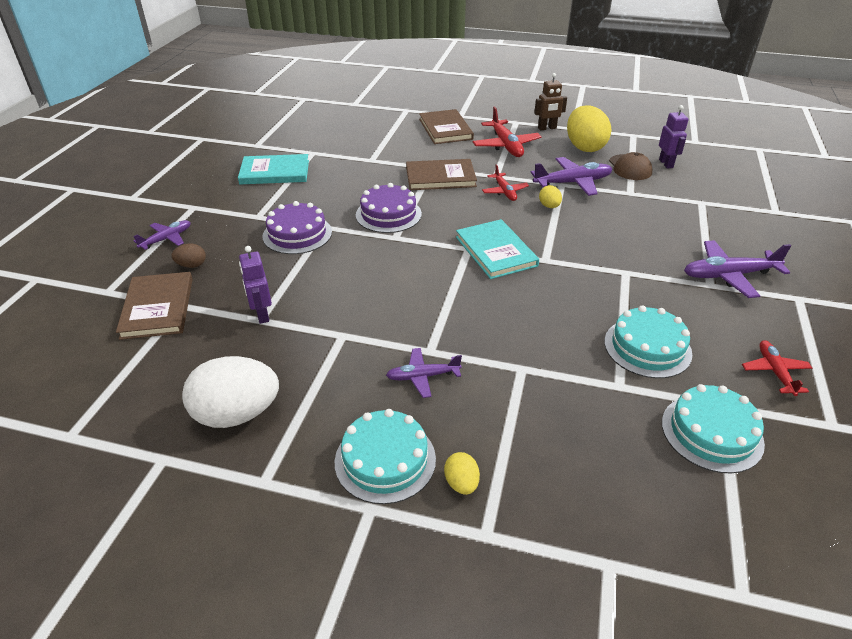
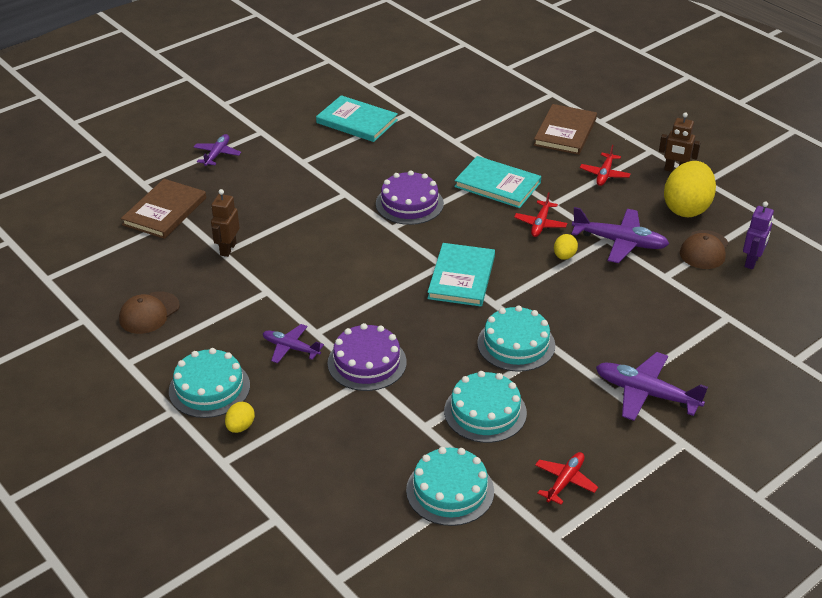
camera: 35 degrees right, 0 degrees up
purple plane [133,220,191,250] -> purple plane turned 60 degrees counterclockwise [194,134,241,166]
brown egg [172,244,206,268] -> none
white egg [182,356,279,428] -> brown cap [119,291,180,334]
purple robot [239,246,272,324] -> brown robot [211,189,240,257]
purple cake [263,201,332,254] -> purple cake moved to [328,323,407,391]
brown book [406,159,477,190] -> turquoise book [454,156,541,208]
red plane [473,107,542,157] -> red plane [580,145,631,186], size x0.61
none -> turquoise cake [477,306,555,372]

